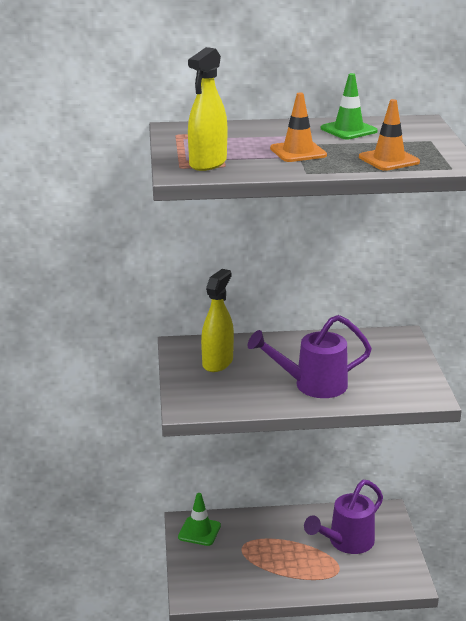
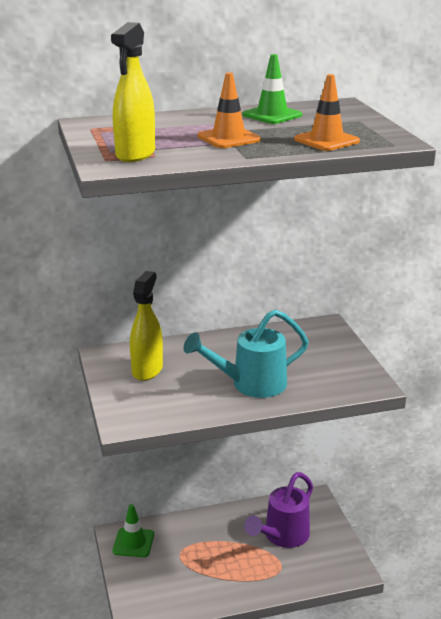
camera: 10 degrees left, 0 degrees up
purple watering can [248,315,372,398] -> turquoise watering can [184,309,309,398]

